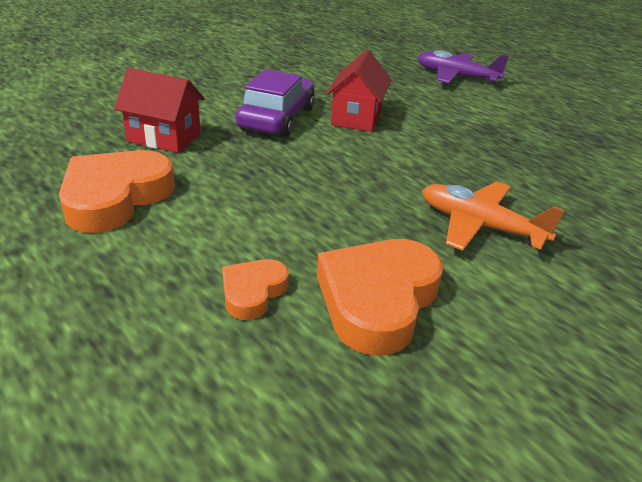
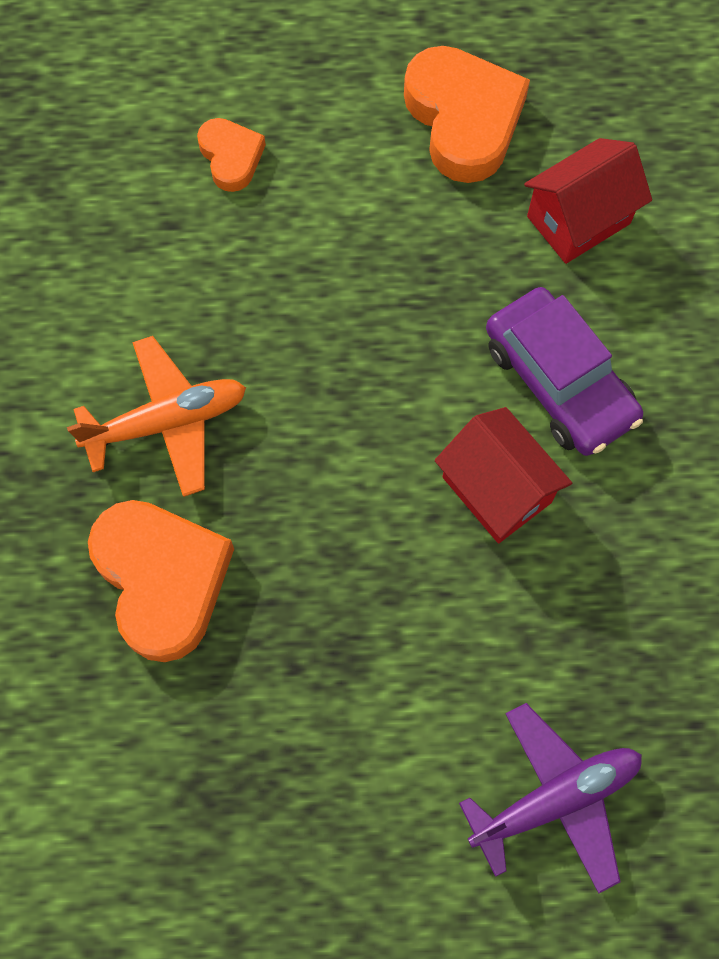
camera: 130 degrees right, 35 degrees up
orange heart [317,239,443,356] -> orange heart moved to [88,500,234,662]

